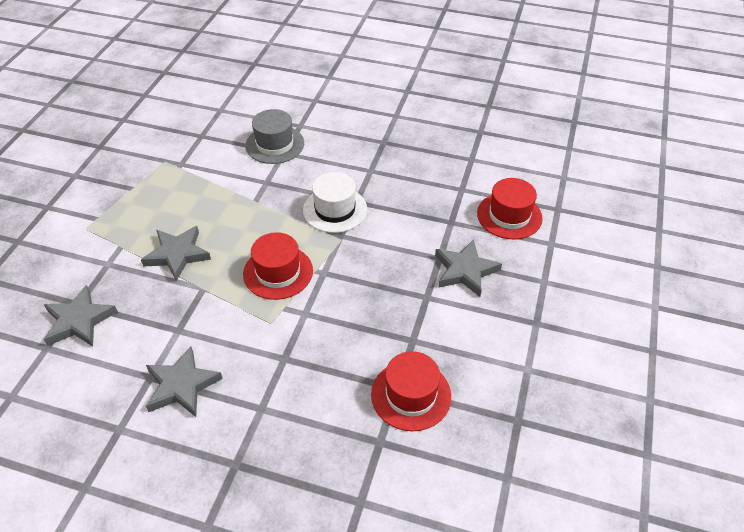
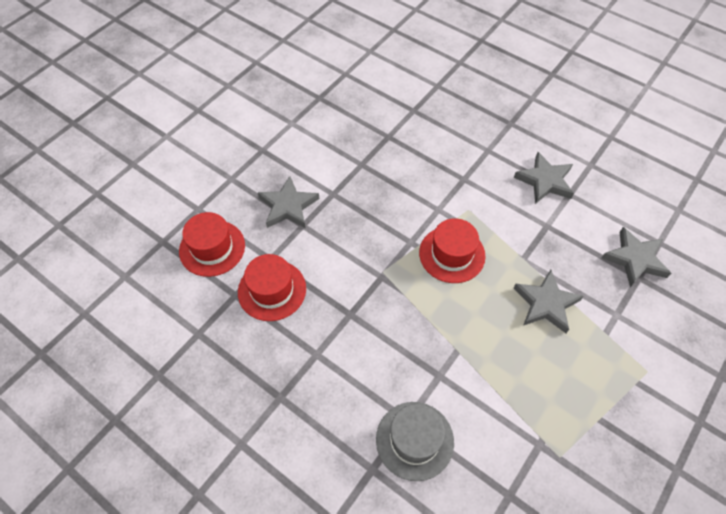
camera: 160 degrees left, 10 degrees up
white hat [303,172,367,233] -> none
red hat [371,351,451,431] -> red hat moved to [238,254,306,321]

